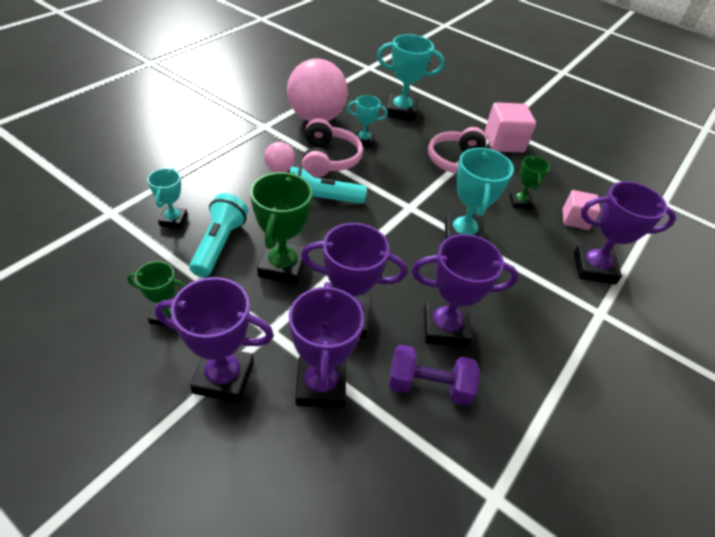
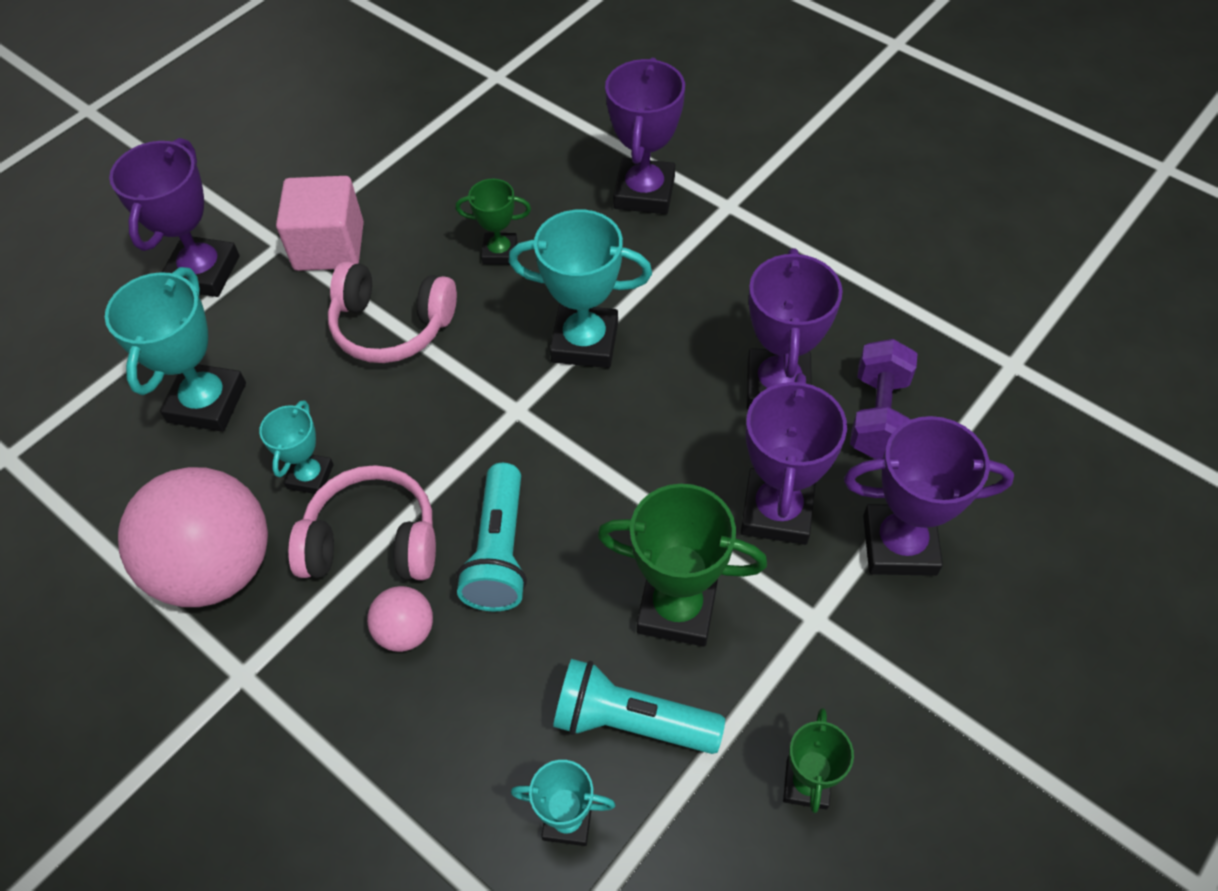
camera: 80 degrees left, 10 degrees up
purple trophy [155,277,274,403] -> purple trophy moved to [109,138,240,297]
pink cube [562,190,600,230] -> none

